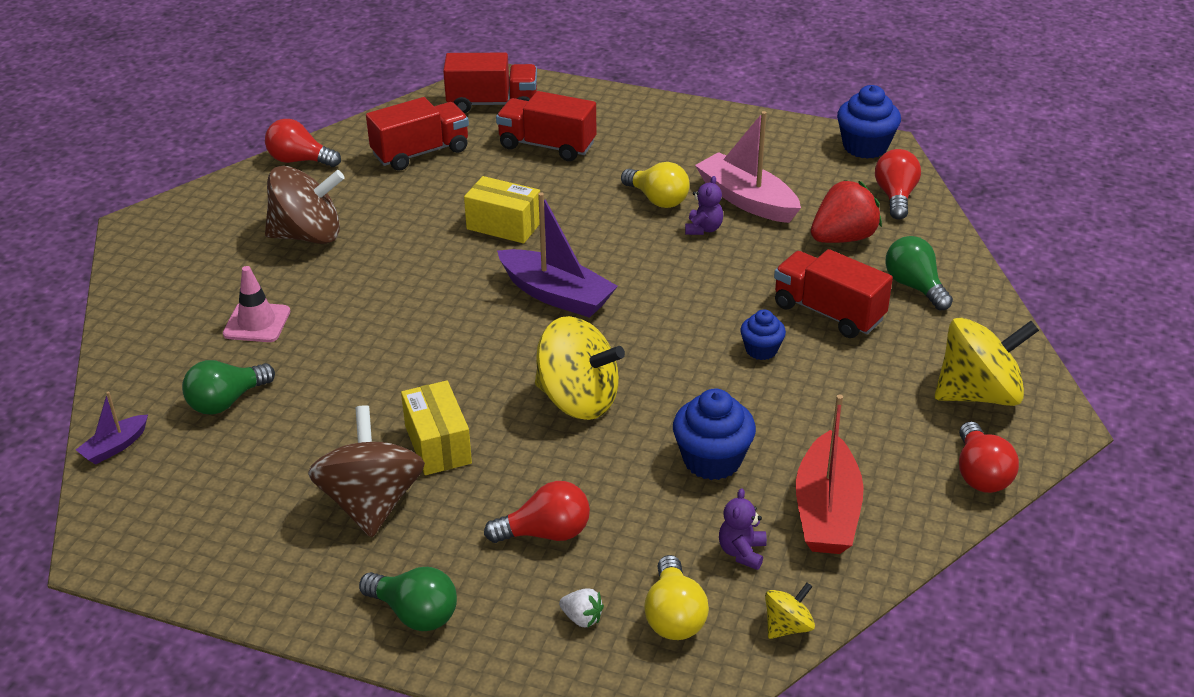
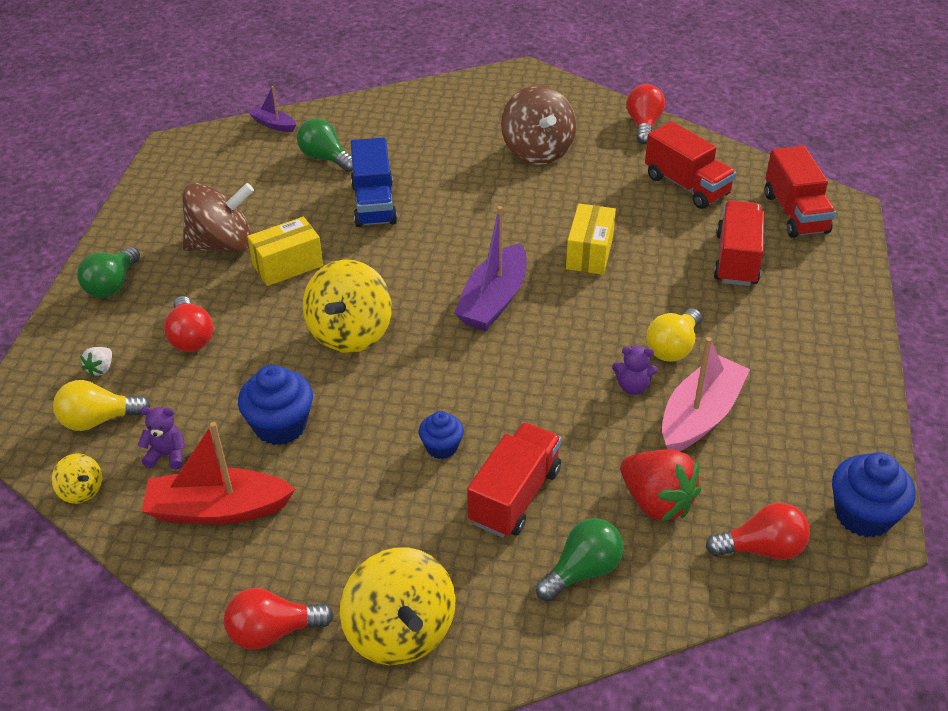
camera: 80 degrees right, 5 degrees up
pink traffic cone [223,266,290,342] -> none
none -> blue truck [350,137,397,227]

